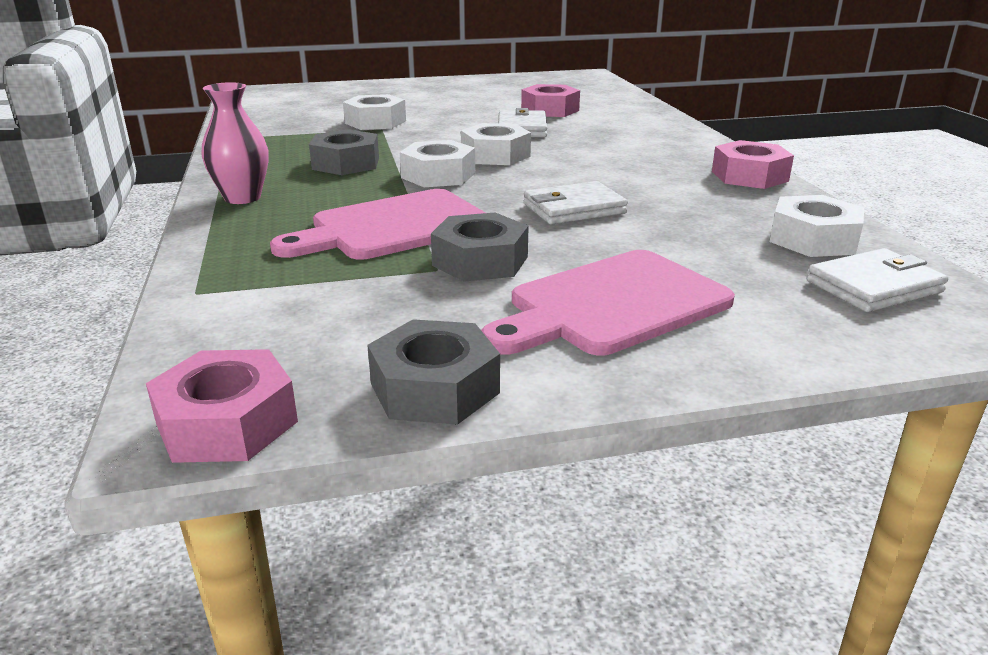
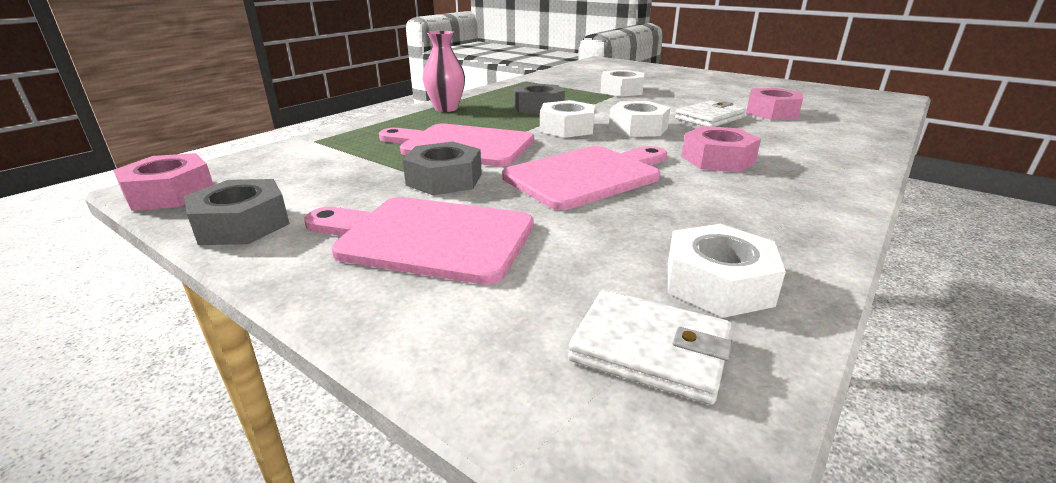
camera: 50 degrees right, 0 degrees up
white wallet [524,181,628,225] -> pink cutting board [502,146,667,210]
pink nut [712,140,794,189] -> pink nut moved to [682,126,761,173]

